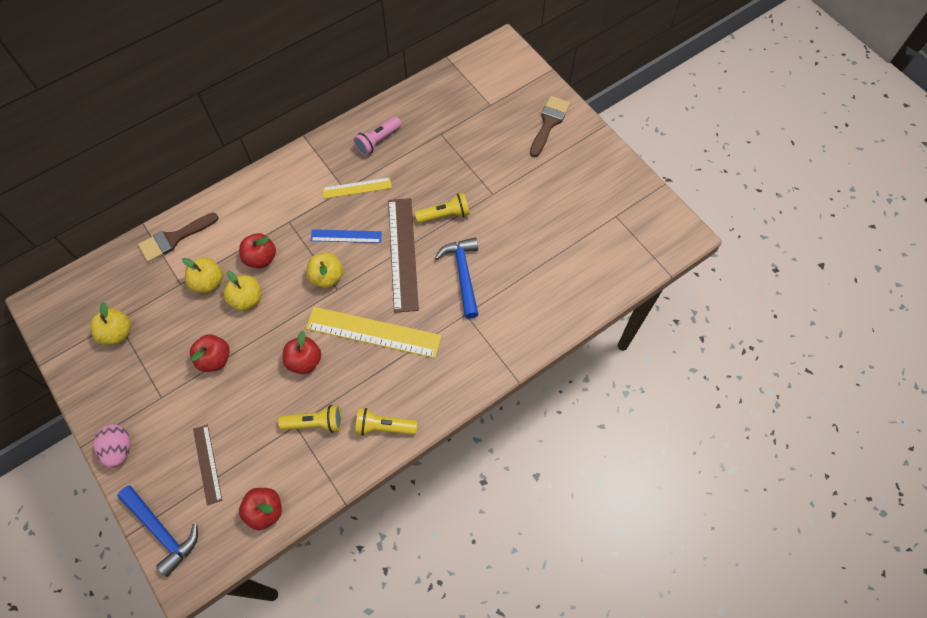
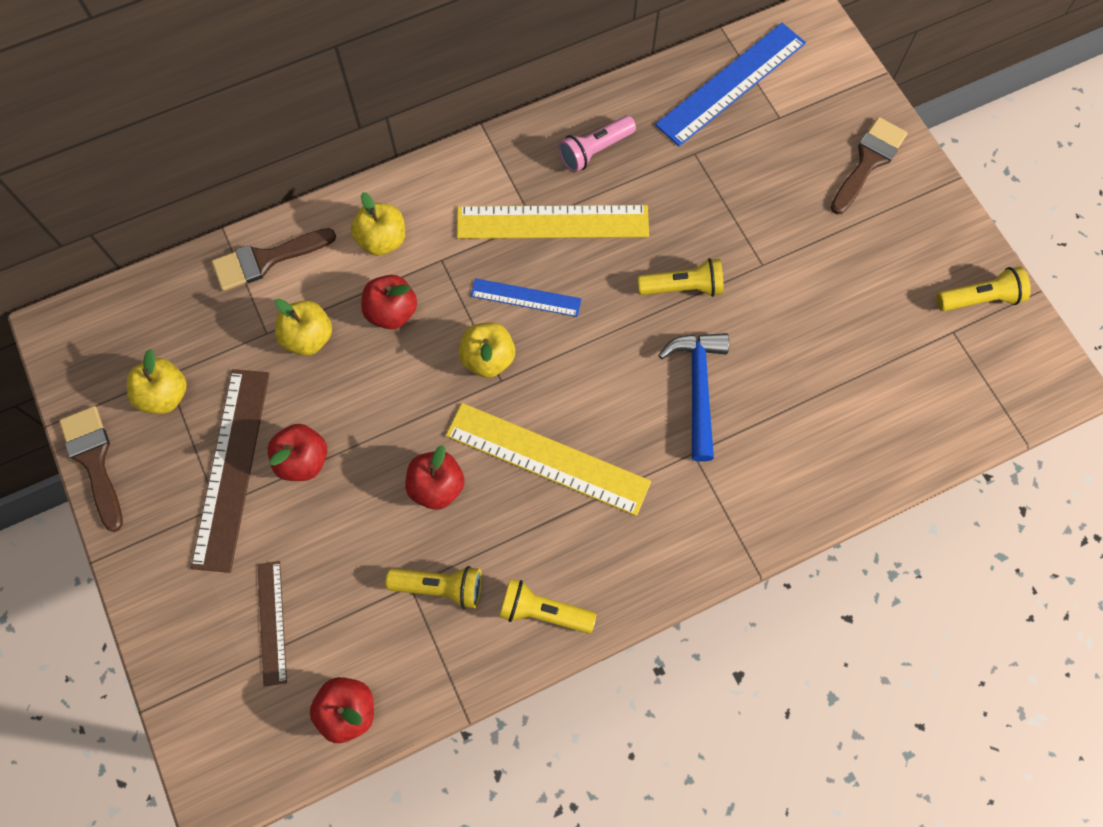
camera: 10 degrees right, 5 degrees up
pink egg [94,424,131,468] -> none
blue hammer [117,486,198,577] -> none
yellow apple [223,271,262,311] -> yellow apple moved to [351,192,405,256]
yellow ruler [322,177,392,199] -> yellow ruler [457,205,649,239], size x1.80
brown ruler [388,198,419,313] -> brown ruler moved to [191,369,270,573]
none -> brown brush [59,406,123,532]
none -> blue ruler [655,23,806,146]
none -> yellow flashlight [936,266,1031,311]

